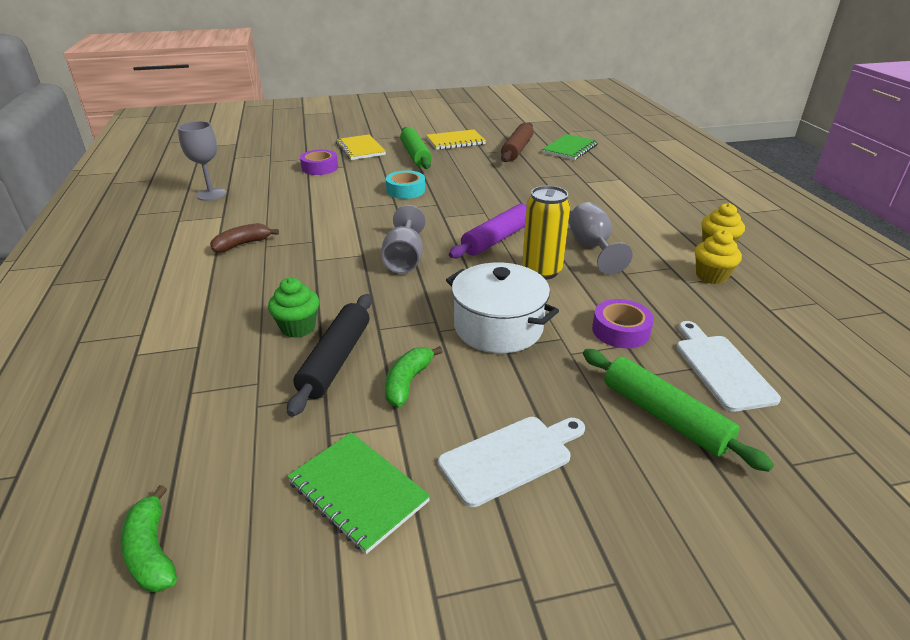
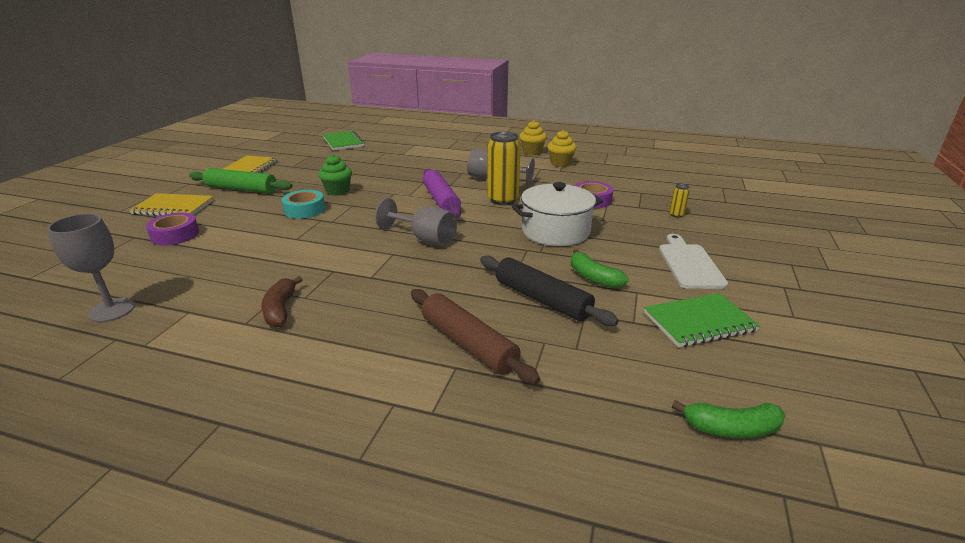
camera: 60 degrees left, 5 degrees down
green cupcake [268,278,319,338] -> green cupcake moved to [318,154,352,196]
brown rolling pin [501,123,534,162] -> brown rolling pin moved to [411,289,540,384]
green rolling pin [583,349,774,472] -> yellow can [669,184,690,218]
white cutting board [676,321,781,412] -> none

